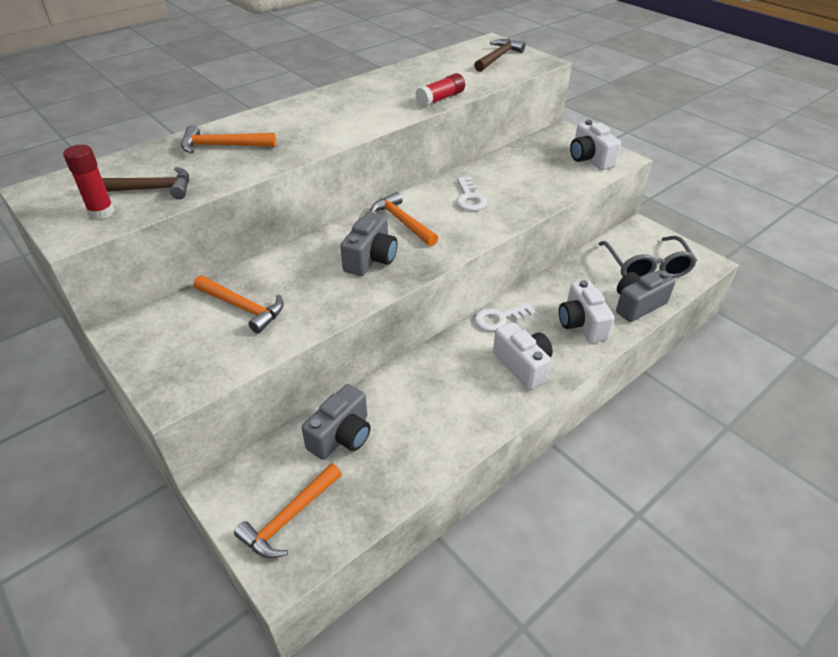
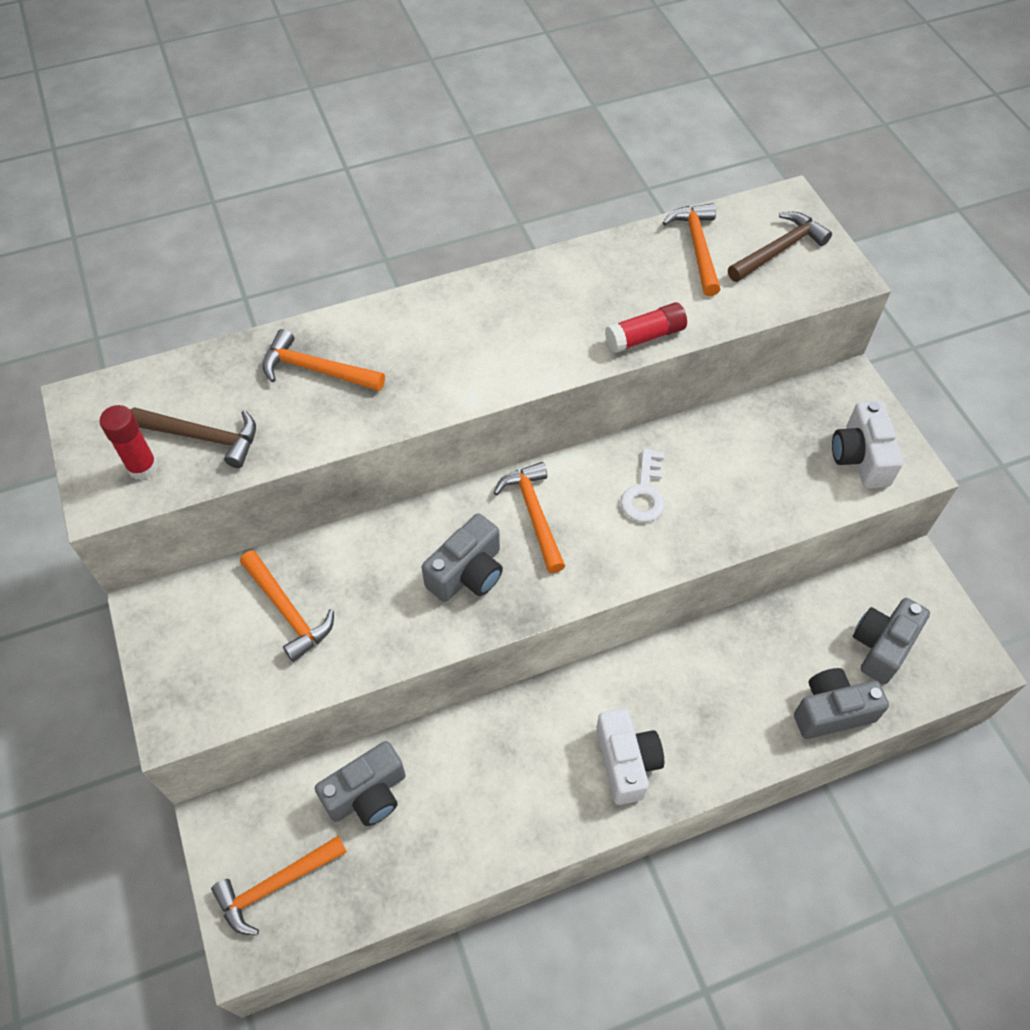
camera: 20 degrees right, 15 degrees up
white key [474,303,535,331] -> none
white camera [559,280,615,343] -> none
grey glasses [599,236,697,278] -> grey camera [853,598,930,684]
none -> orange hammer [663,203,721,296]

